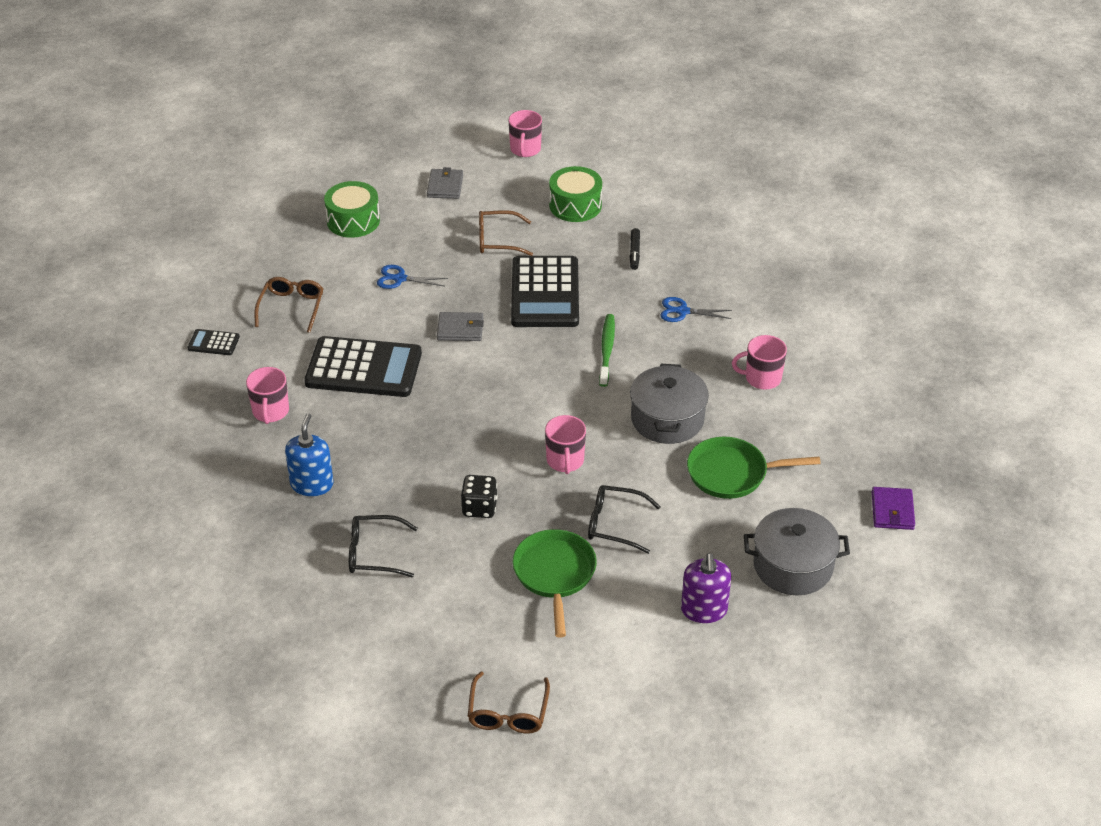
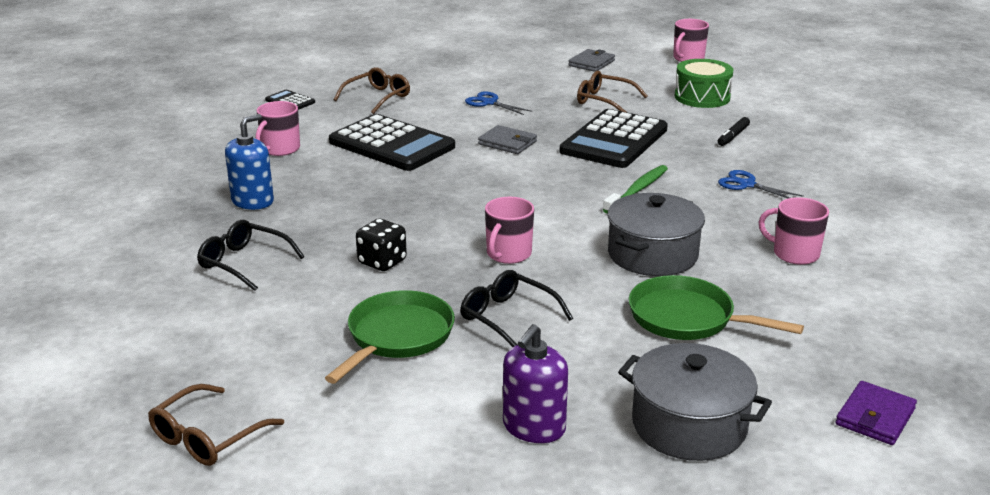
camera: 30 degrees right, 15 degrees down
green drum [324,181,380,238] -> none

